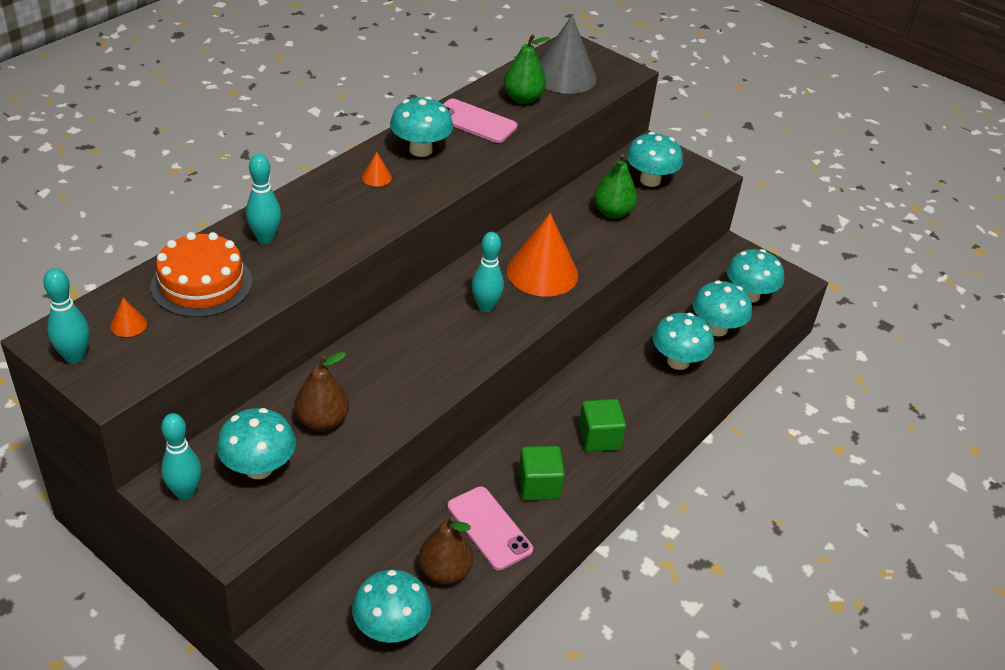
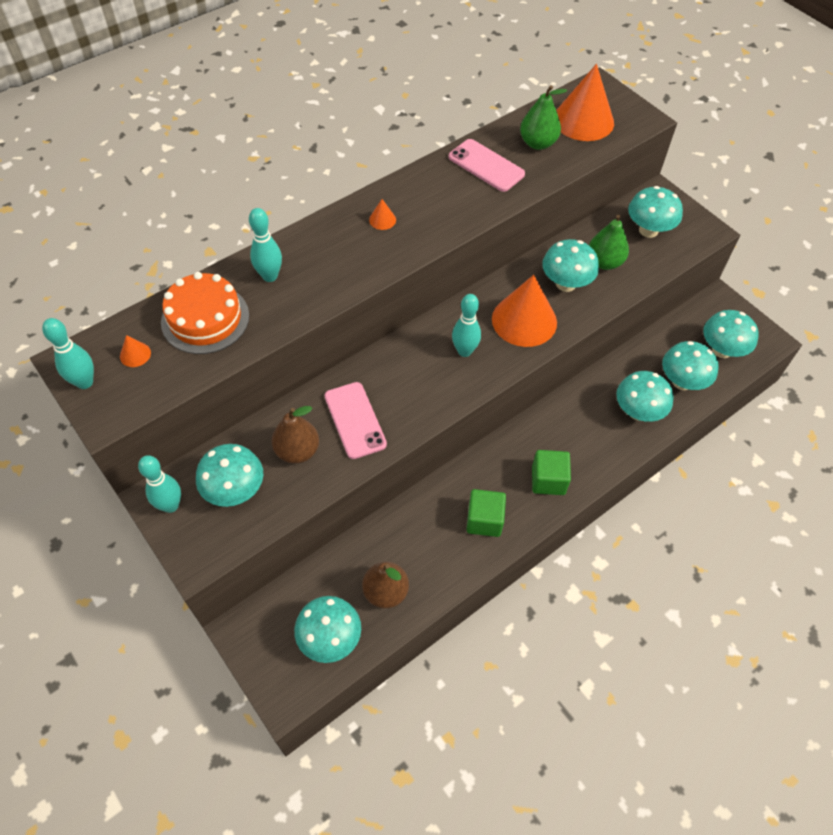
camera: 15 degrees right, 15 degrees up
turquoise mushroom [390,96,453,157] -> turquoise mushroom moved to [542,239,599,292]
pink phone [447,486,533,570] -> pink phone moved to [324,382,387,459]
grey cone [540,15,597,94] -> orange cone [556,64,614,141]

